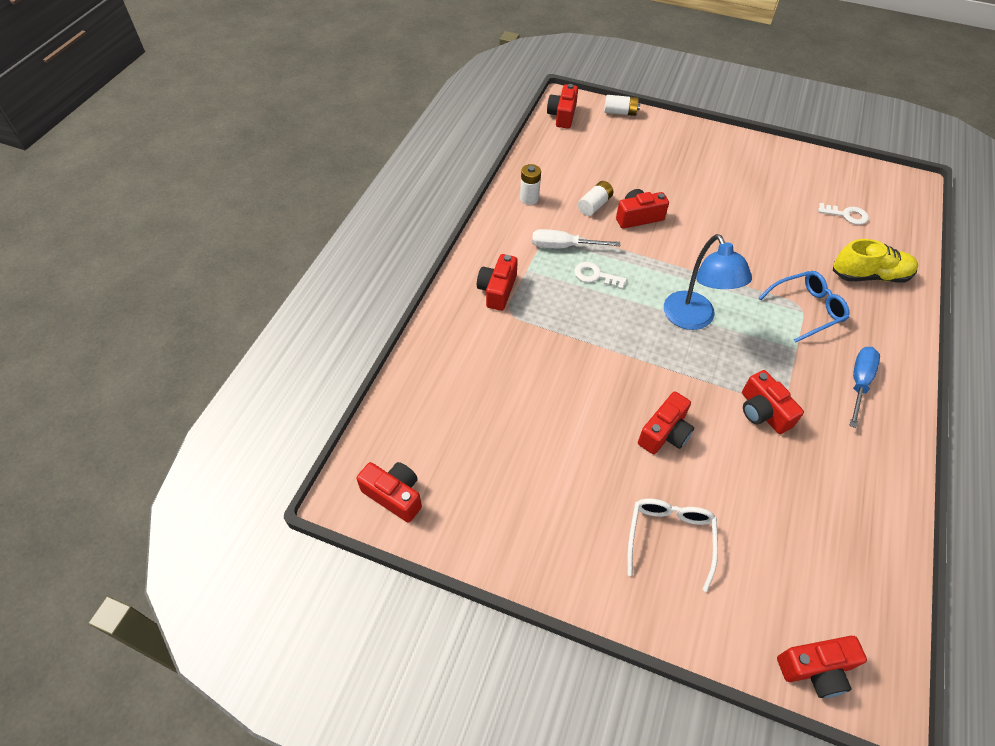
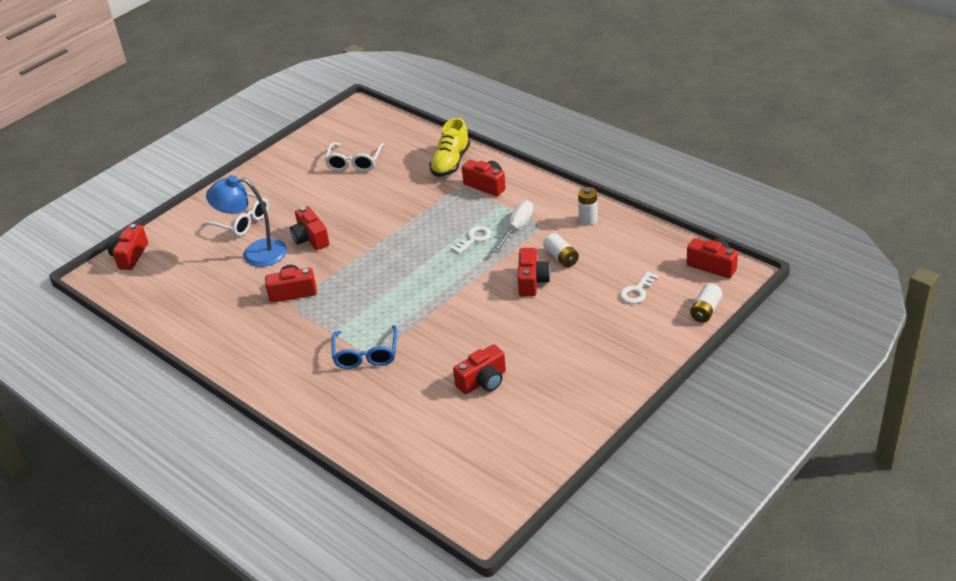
camera: 115 degrees right, 15 degrees down
red camera [356,462,422,523] -> red camera moved to [453,344,506,394]
blue lamp [664,234,752,330] -> blue lamp moved to [206,175,287,267]
white key [818,203,869,225] -> white key moved to [620,271,658,304]
yellow shoe [833,239,918,283] -> yellow shoe moved to [429,118,470,177]
blue screwdriver [849,347,880,428] -> none
none -> white glasses [325,142,384,172]

